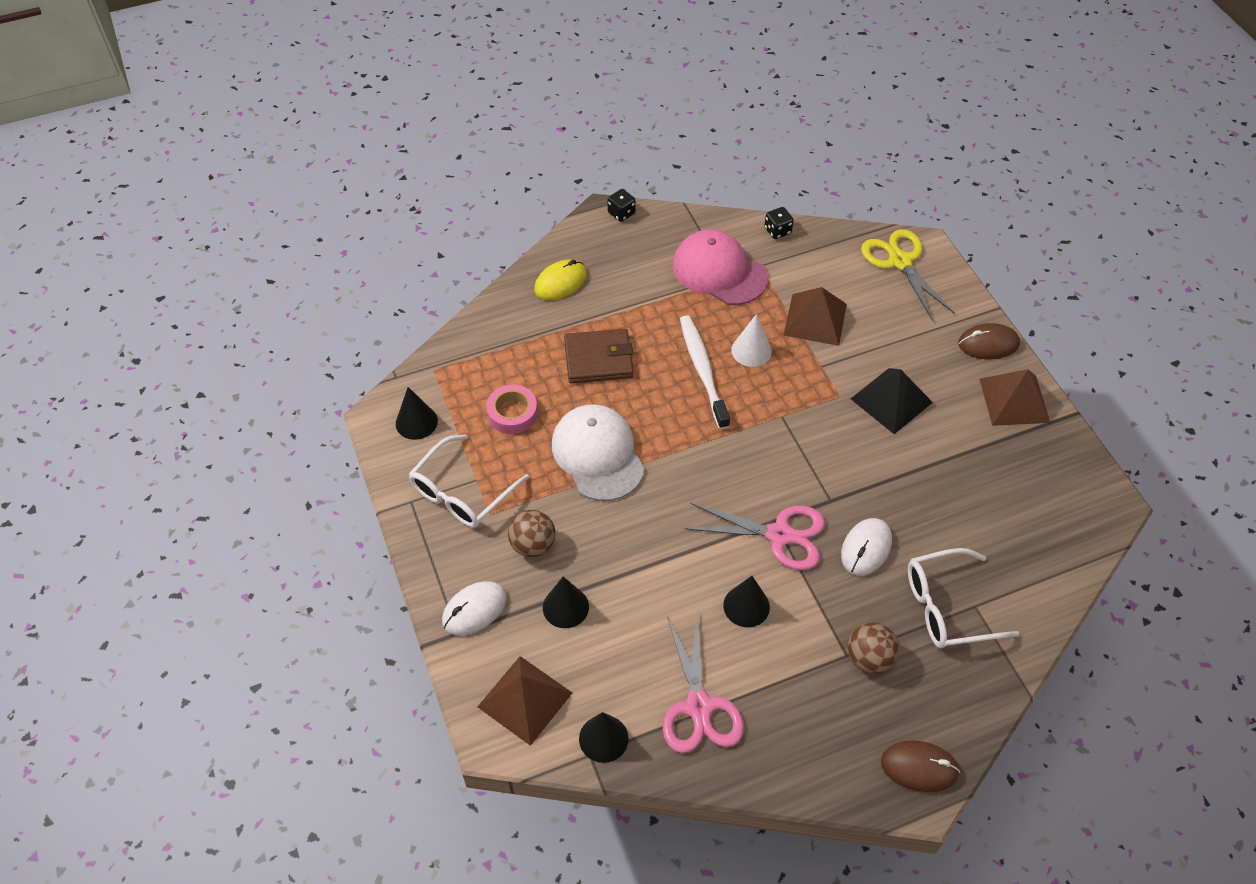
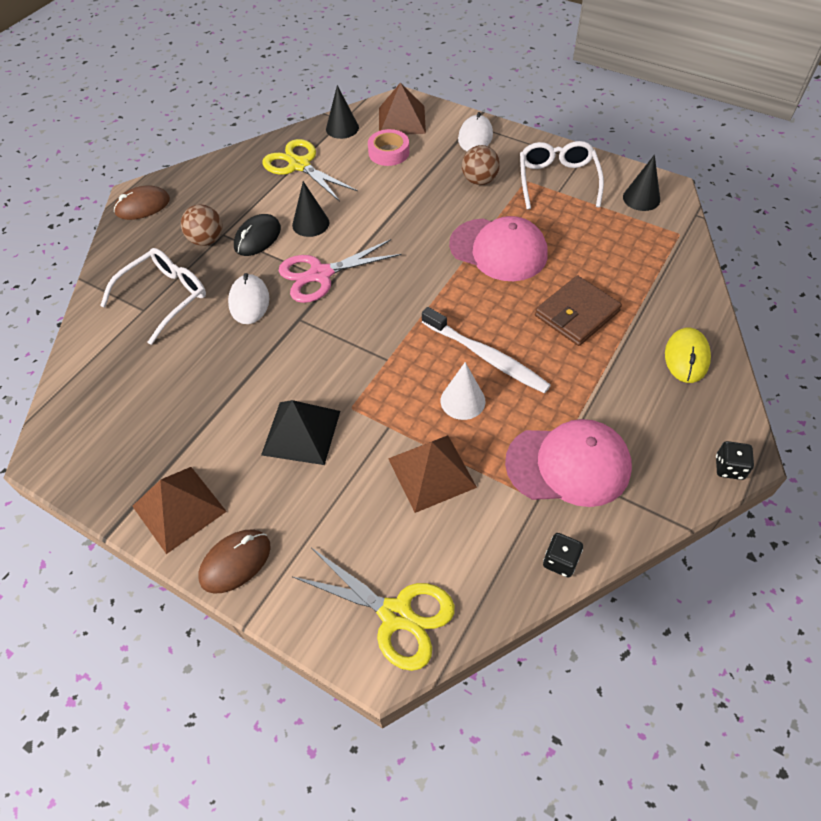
camera: 145 degrees right, 0 degrees up
pink tape [486,385,538,434] -> pink tape moved to [368,129,409,166]
black cone [543,577,589,628] -> none
white cap [552,404,645,501] -> pink cap [449,216,547,281]
pink scissors [663,612,744,753] -> yellow scissors [262,139,358,202]
none -> black mouse [234,214,281,256]

